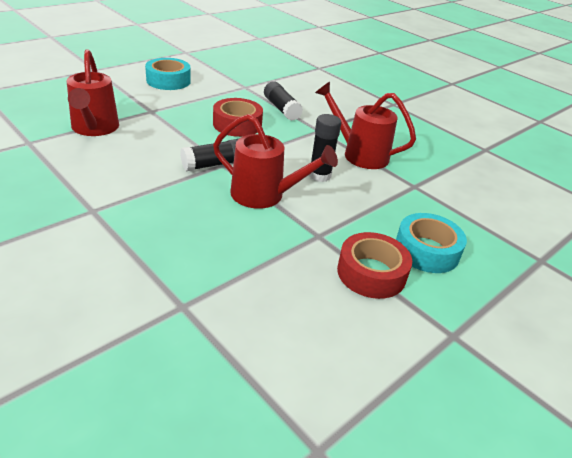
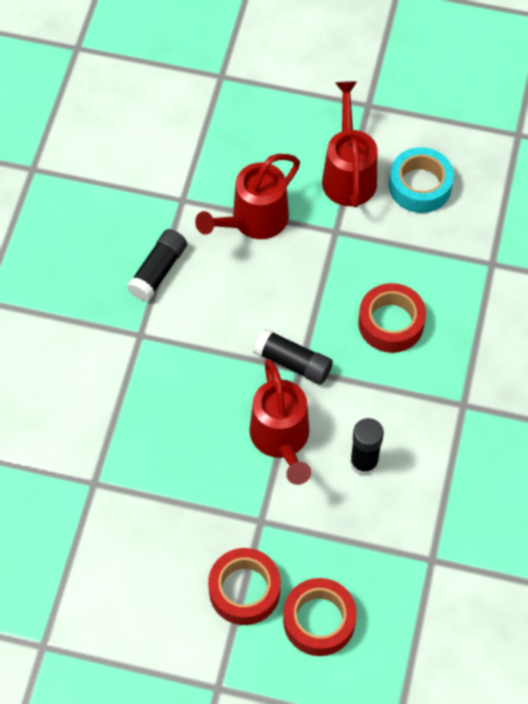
camera: 60 degrees right, 25 degrees up
black glue stick [264,81,303,121] -> black glue stick moved to [127,229,187,301]
red watering can [315,82,416,169] -> red watering can moved to [322,81,377,207]
turquoise tape [396,213,467,273] -> red tape [283,578,357,656]

